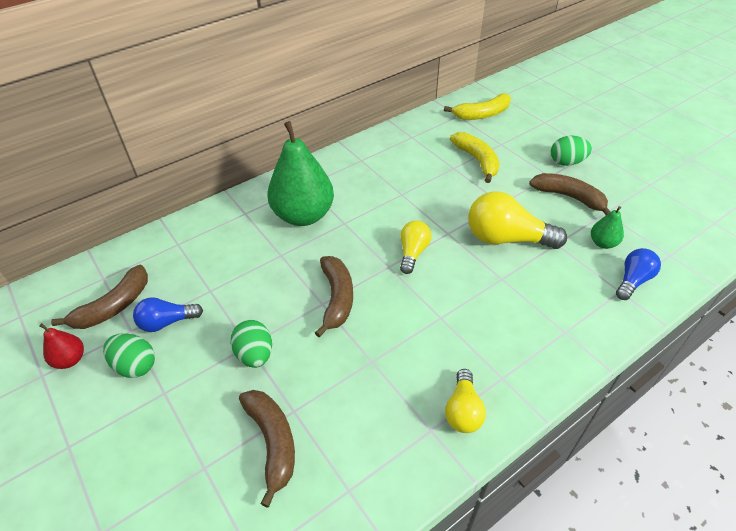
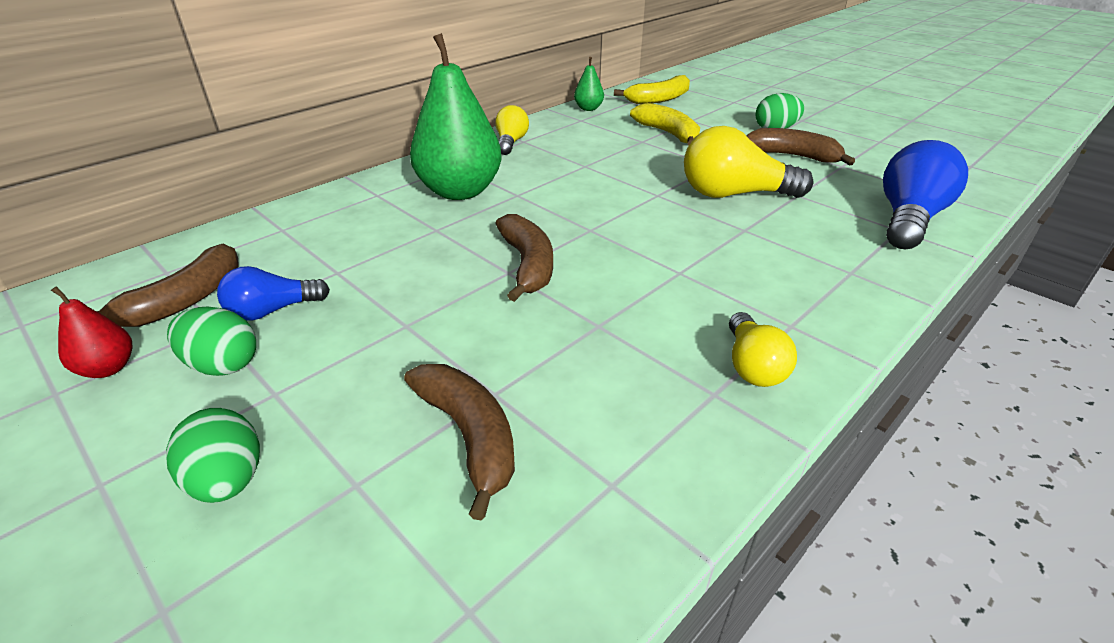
camera: 10 degrees left, 10 degrees down
green egg [231,320,272,368] -> green egg moved to [166,408,260,503]
yellow light bulb [400,220,432,274] -> yellow light bulb moved to [495,105,529,155]
green pear [591,206,624,249] -> green pear moved to [574,57,604,111]
blue light bulb [616,248,661,300] -> blue light bulb [883,140,968,249], size x1.71

